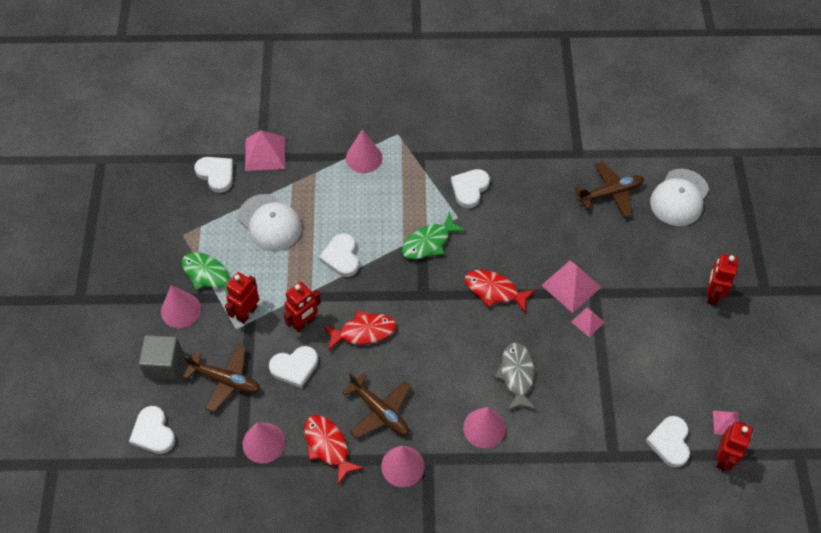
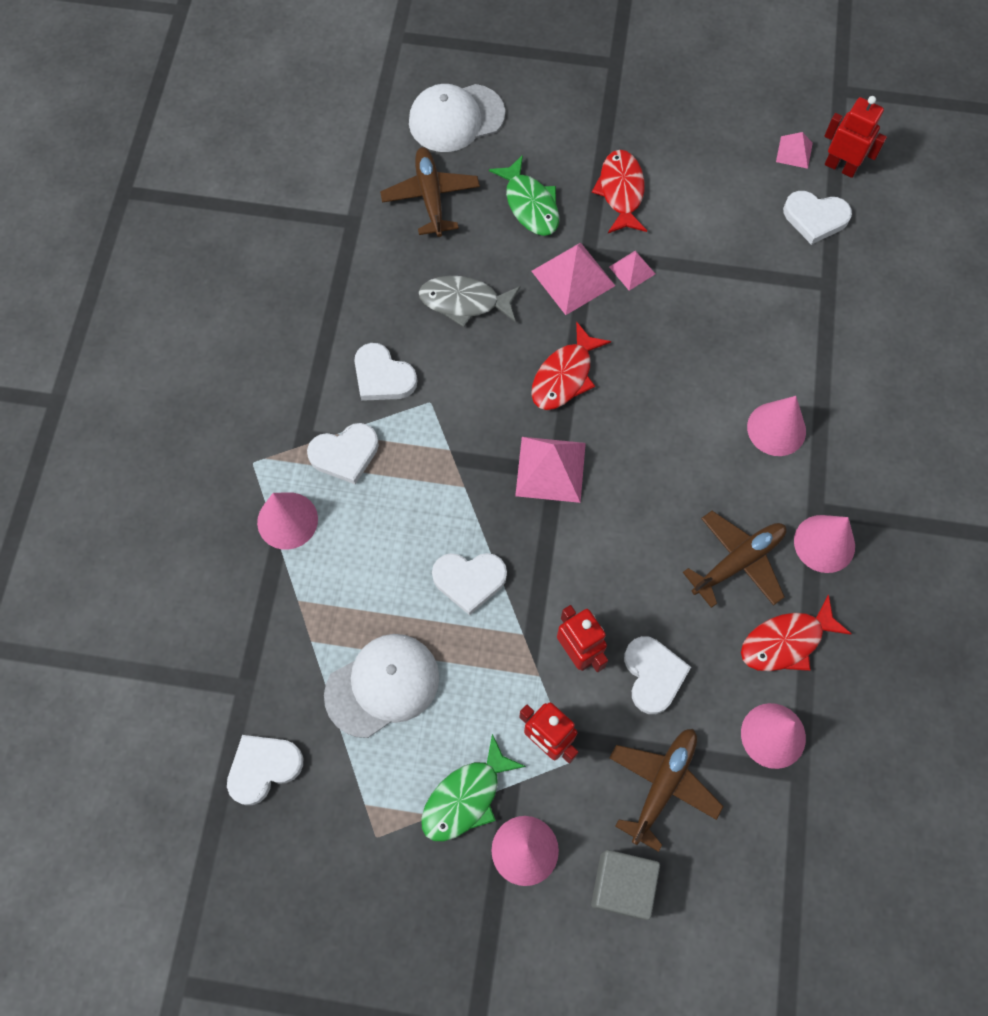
camera: 80 degrees left, 10 degrees up
white heart [129,406,175,454] -> white heart moved to [307,423,379,484]
pink pyramid [245,130,285,171] -> pink pyramid moved to [515,437,586,503]
red fish [323,310,397,351] -> red fish moved to [592,150,647,233]
green fish [401,212,466,259] -> green fish moved to [489,155,559,236]
grey fish [494,342,536,411] -> grey fish moved to [419,276,521,327]
white cap [650,169,709,226] -> white cap turned 120 degrees clockwise [409,84,505,152]
red robot [707,254,738,305] -> none

